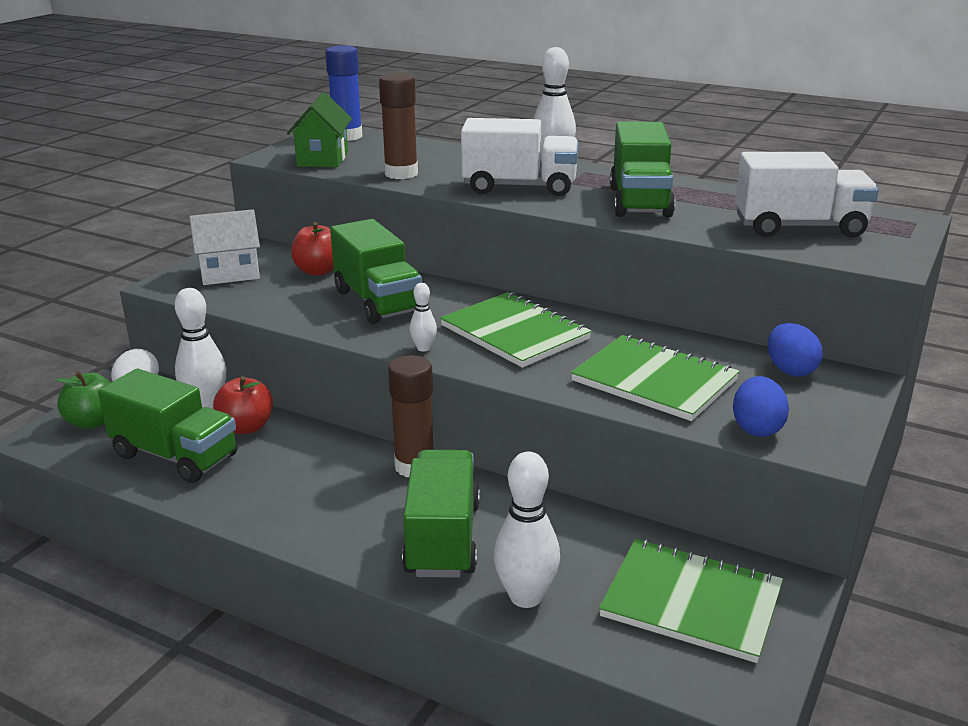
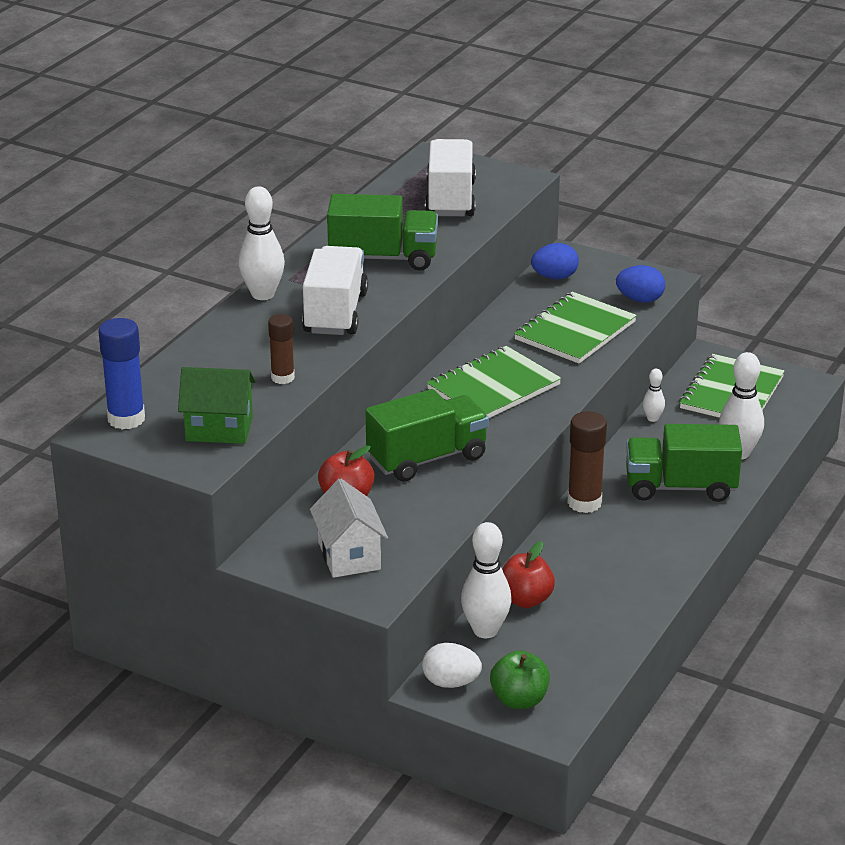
camera: 90 degrees left, 5 degrees up
green truck [98,369,238,483] -> none
brown glue stick [379,73,418,179] -> brown glue stick [268,314,295,384], size x0.65
white bowling pin [409,283,437,352] -> white bowling pin moved to [643,369,665,422]

